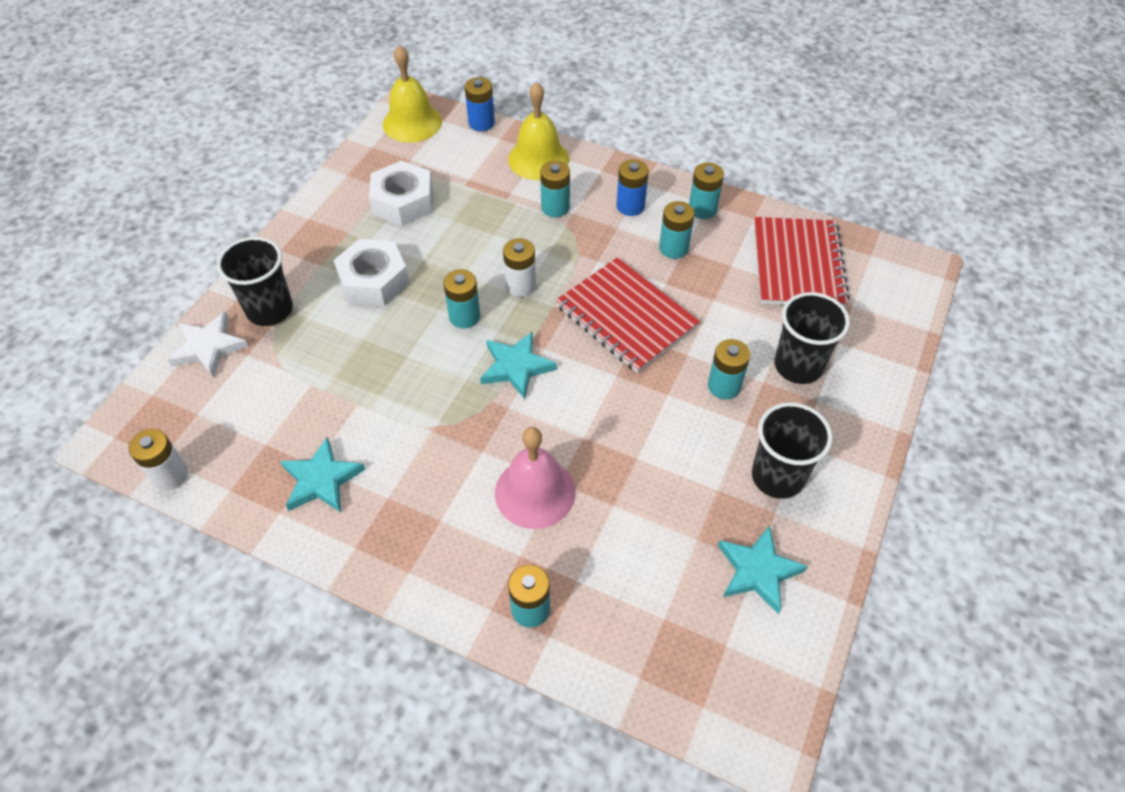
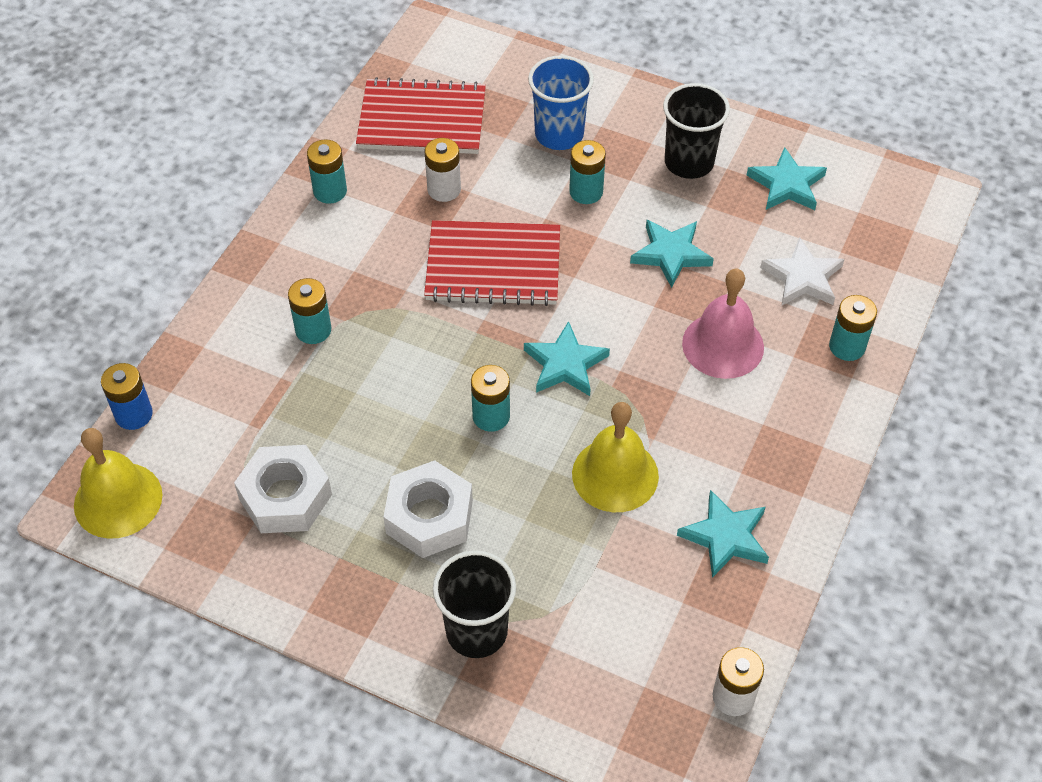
camera: 90 degrees left, 0 degrees up
white star [168,311,249,378] -> white star moved to [760,237,844,305]
white battery [503,238,536,297] -> white battery moved to [425,138,461,202]
yellow bell [508,82,569,180] -> yellow bell moved to [572,402,659,512]
red notebook [556,257,700,373] -> red notebook turned 45 degrees clockwise [424,220,560,306]
blue battery [616,159,649,216] -> none
turquoise battery [659,201,695,259] -> none
black cup [774,292,850,384] -> blue cup [528,55,594,150]
none -> turquoise star [630,220,714,288]

